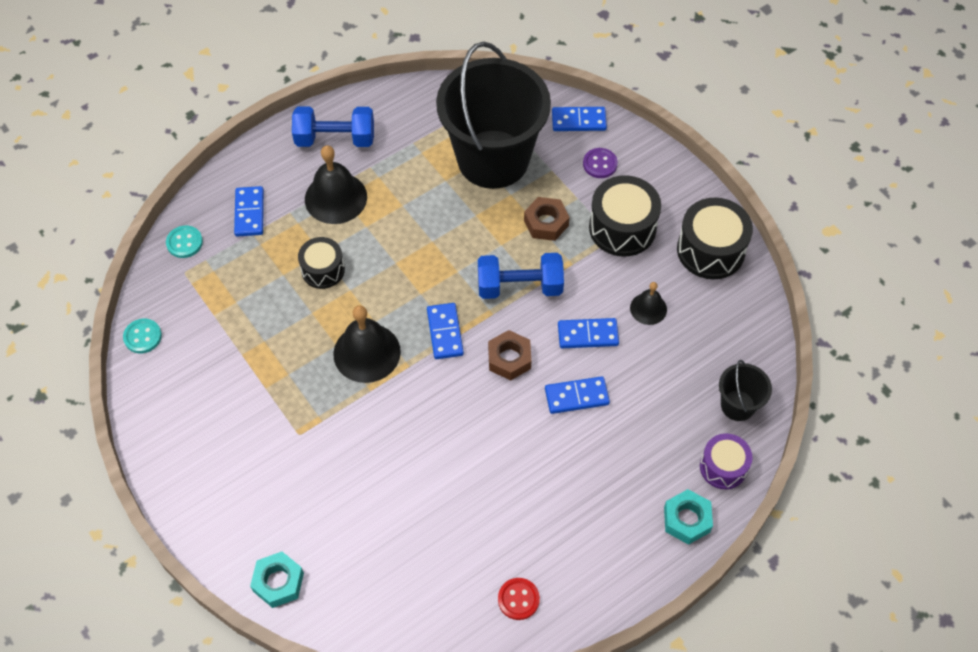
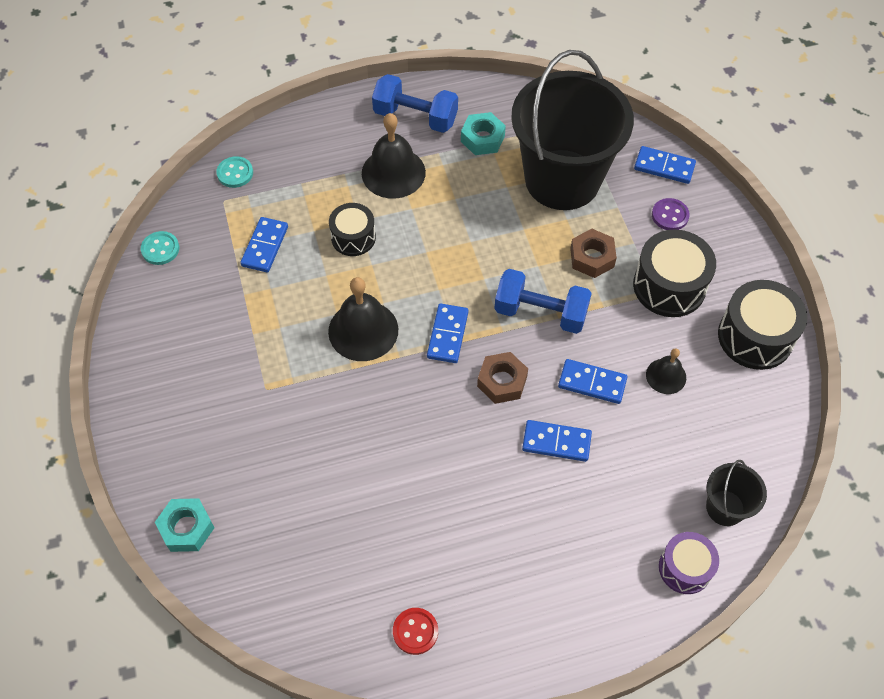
camera: 20 degrees right, 0 degrees up
blue domino [234,186,264,237] -> blue domino moved to [240,217,288,272]
turquoise nut [664,489,713,545] -> turquoise nut moved to [461,112,506,155]

